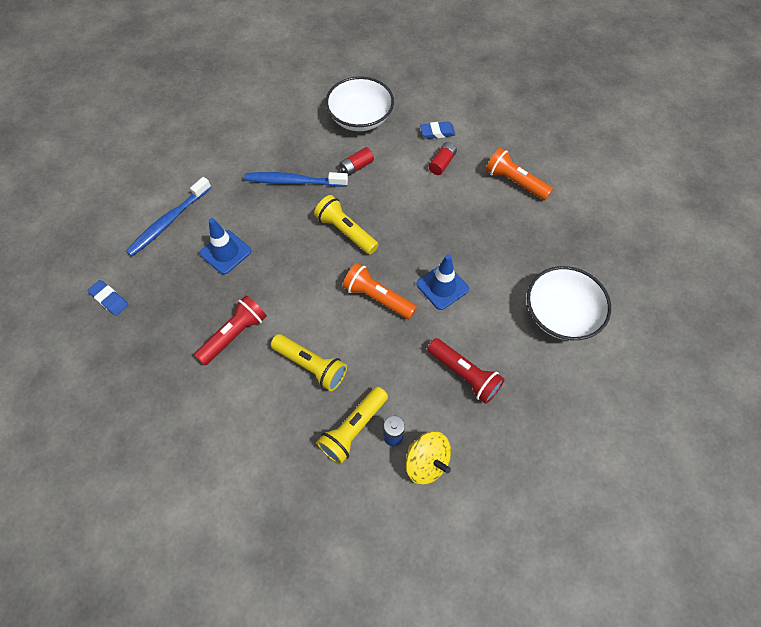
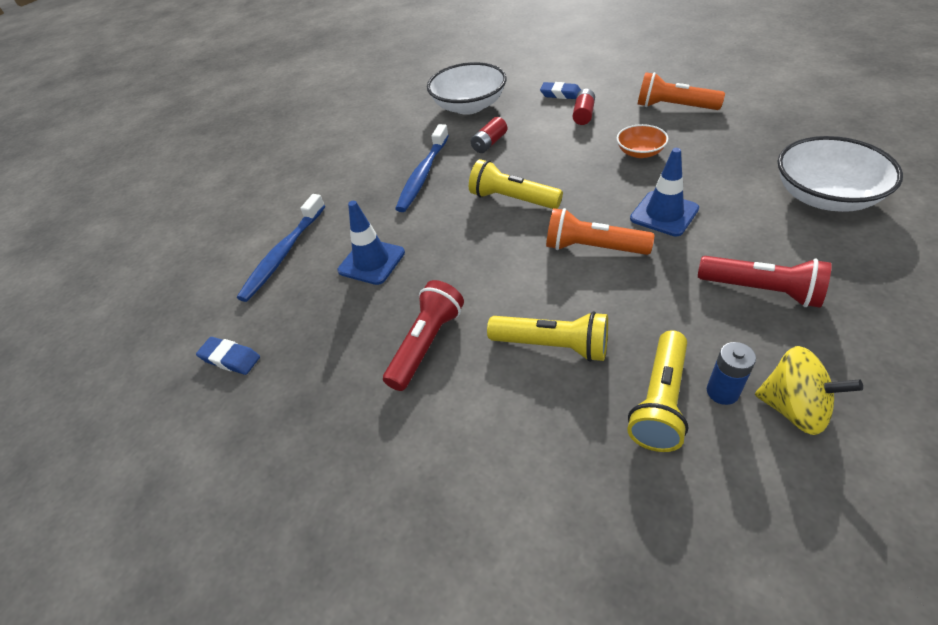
camera: 10 degrees left, 15 degrees down
blue toothbrush [244,172,348,187] -> blue toothbrush turned 60 degrees counterclockwise [395,124,449,212]
blue eraser [420,122,456,139] -> blue eraser turned 45 degrees clockwise [540,82,581,99]
none -> orange bowl [617,124,669,158]

